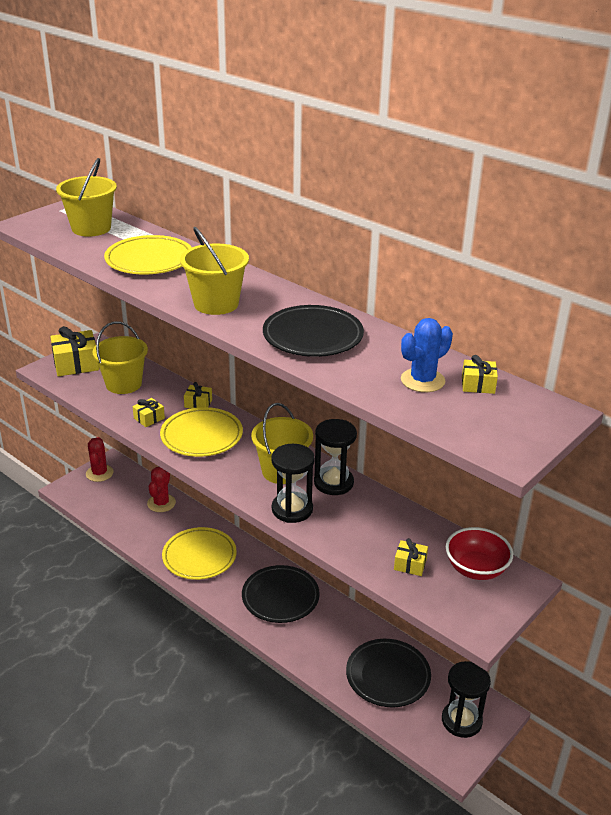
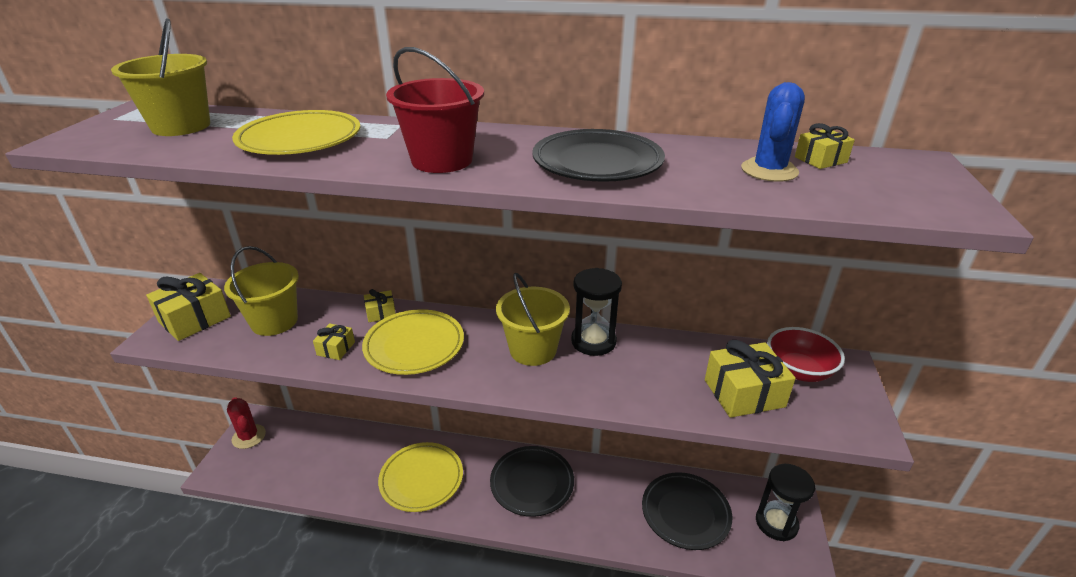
camera: 30 degrees left, 0 degrees up
red cactus [147,467,176,512] -> none
yellow bucket [180,227,249,315] -> red bucket [386,47,484,173]
black hourglass [271,444,315,523] -> none
yellow gift [394,538,428,576] -> yellow gift [705,340,796,418], size x1.91

